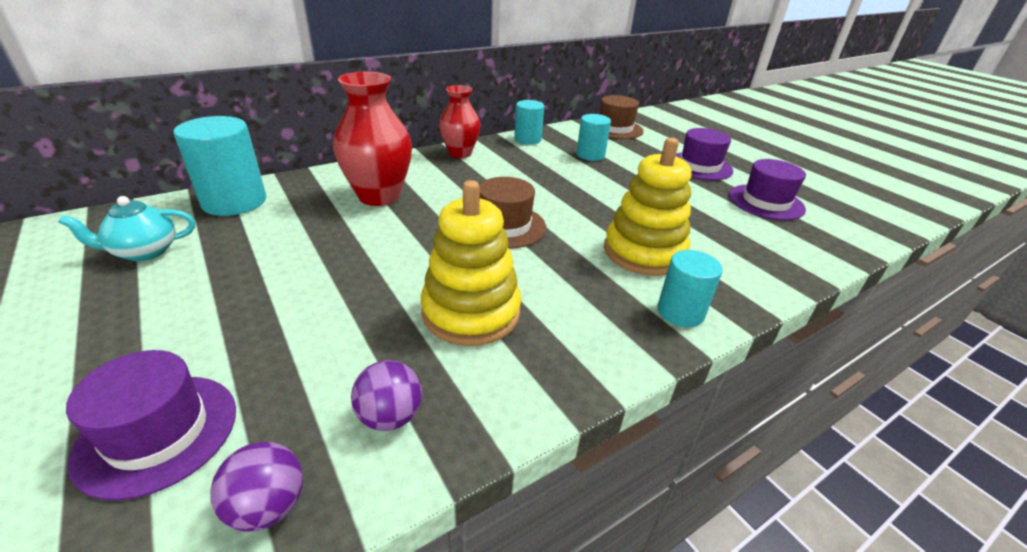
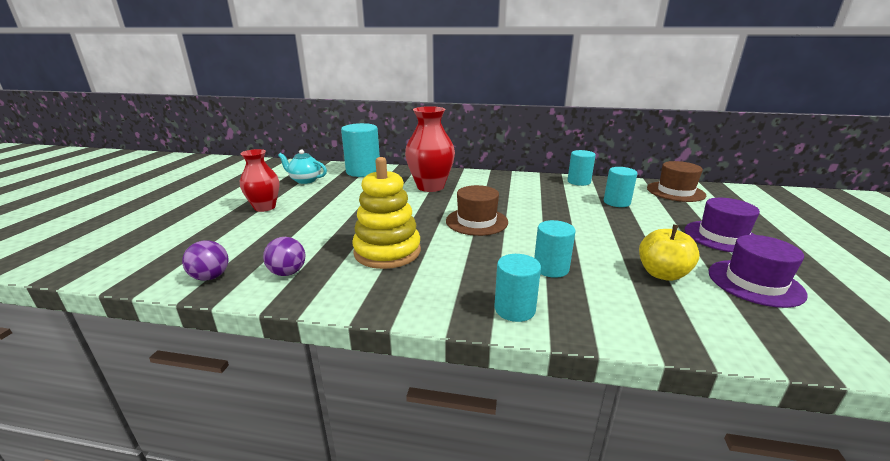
camera: 45 degrees right, 10 degrees down
purple hat [66,350,236,500] -> none
red vase [439,85,481,158] -> red vase moved to [240,149,279,212]
yellow stacking toy [604,138,691,276] -> turquoise cylinder [534,220,576,278]
none -> yellow apple [639,224,700,281]

